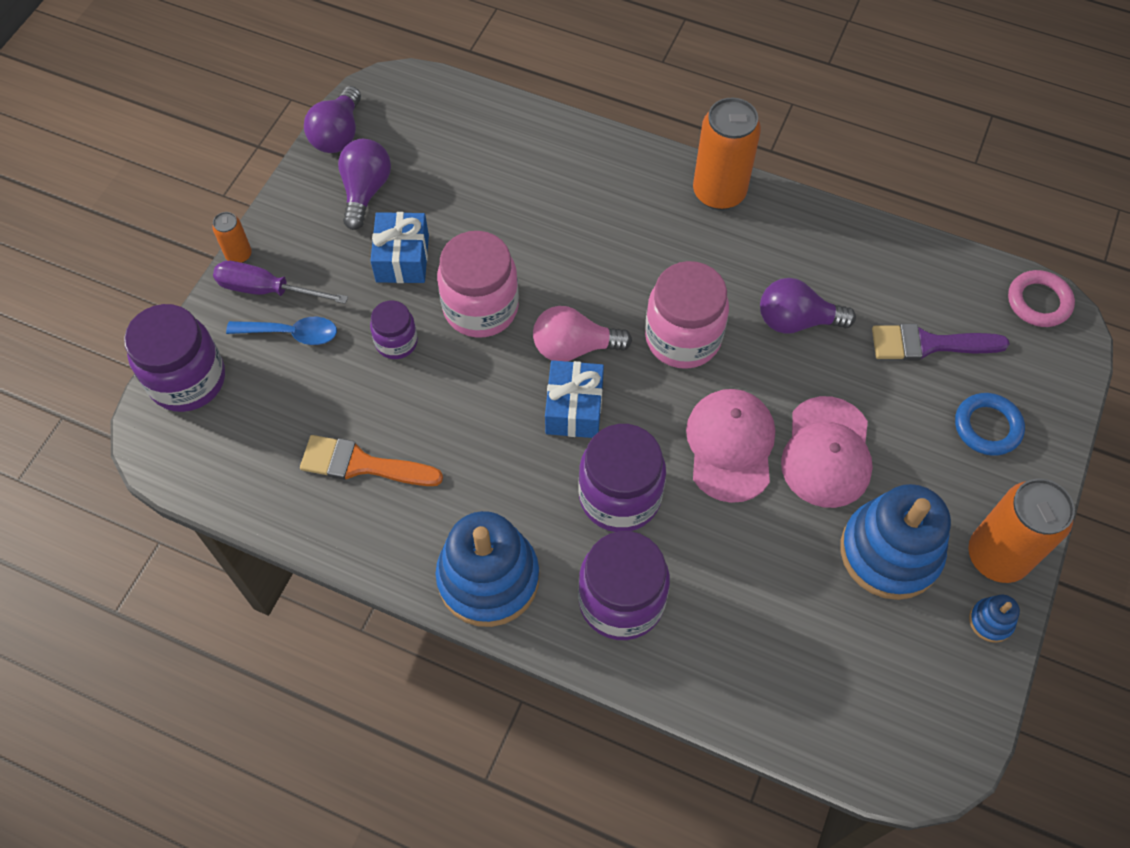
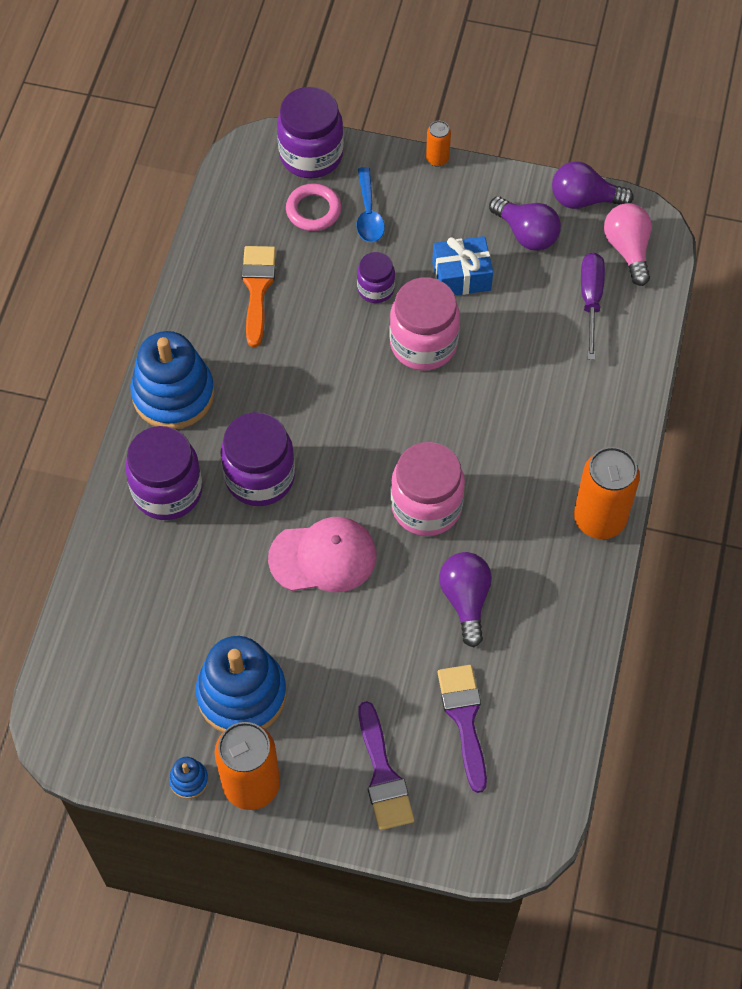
camera: 80 degrees right, 0 degrees up
purple screwdriver [213,261,348,304] -> purple screwdriver moved to [581,253,605,360]
purple light bulb [338,139,391,230] -> purple light bulb turned 45 degrees clockwise [489,196,561,251]
pink light bulb [533,306,632,361] -> pink light bulb moved to [604,203,652,286]
blue gift [545,360,604,438] -> none
pink cap [781,396,873,508] -> none
blue ring [955,393,1025,456] -> purple brush [359,701,414,830]
pink ring [1008,270,1075,327] -> pink ring moved to [286,183,341,231]

